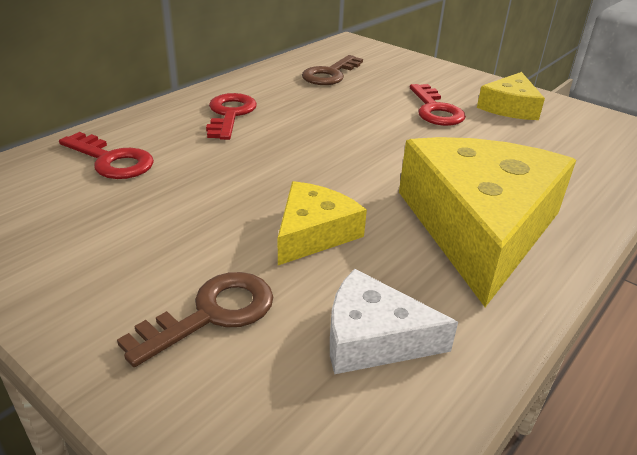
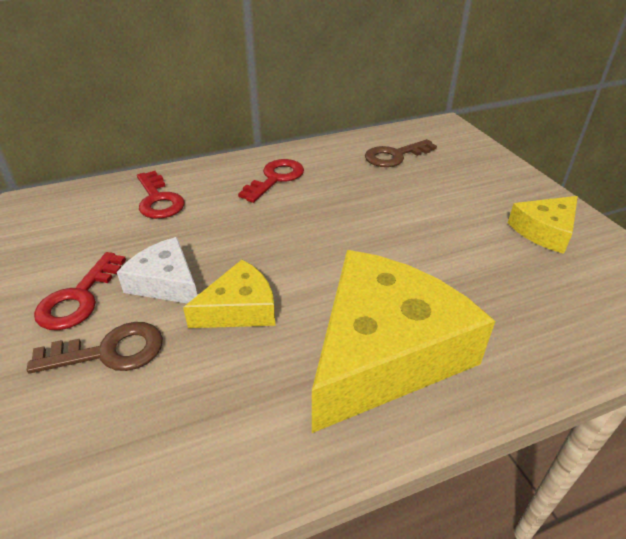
camera: 30 degrees right, 5 degrees up
white cheese [330,269,458,374] -> white cheese moved to [117,237,197,304]
red key [410,84,466,126] -> red key moved to [34,252,126,330]

